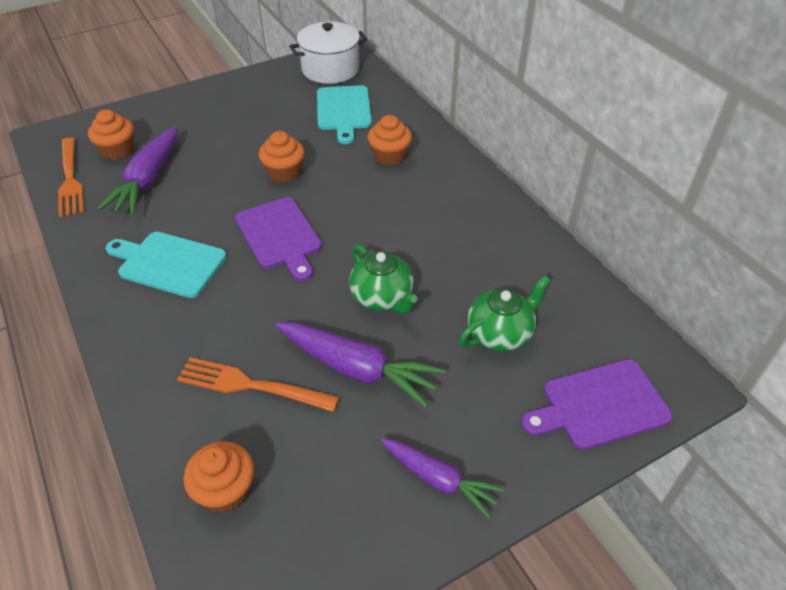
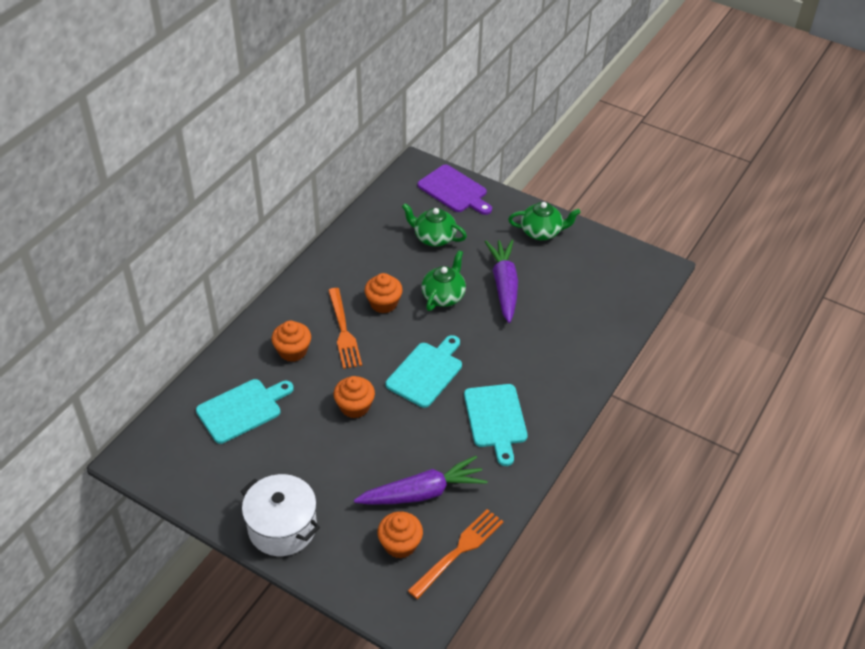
camera: 120 degrees left, 0 degrees up
orange fork [177,357,339,412] -> orange fork moved to [328,288,362,369]
orange cupcake [184,441,254,513] -> orange cupcake moved to [364,273,403,313]
purple cutting board [235,197,322,281] -> turquoise cutting board [386,335,462,408]
white pot [289,22,368,84] -> white pot moved to [241,474,320,556]
purple carrot [381,438,505,518] -> green teapot [508,202,581,240]

